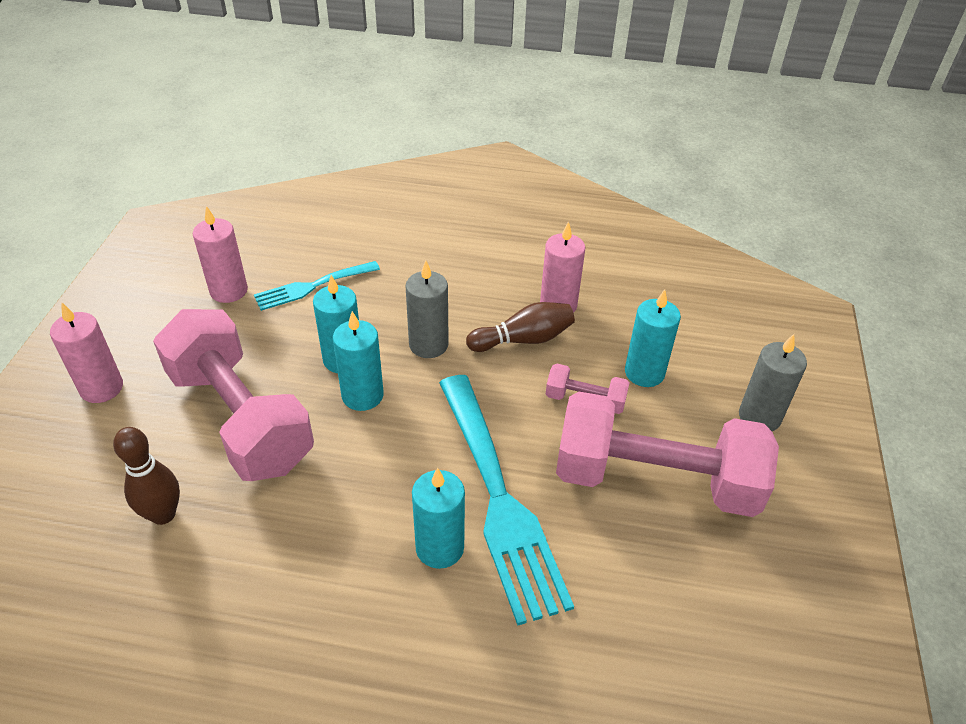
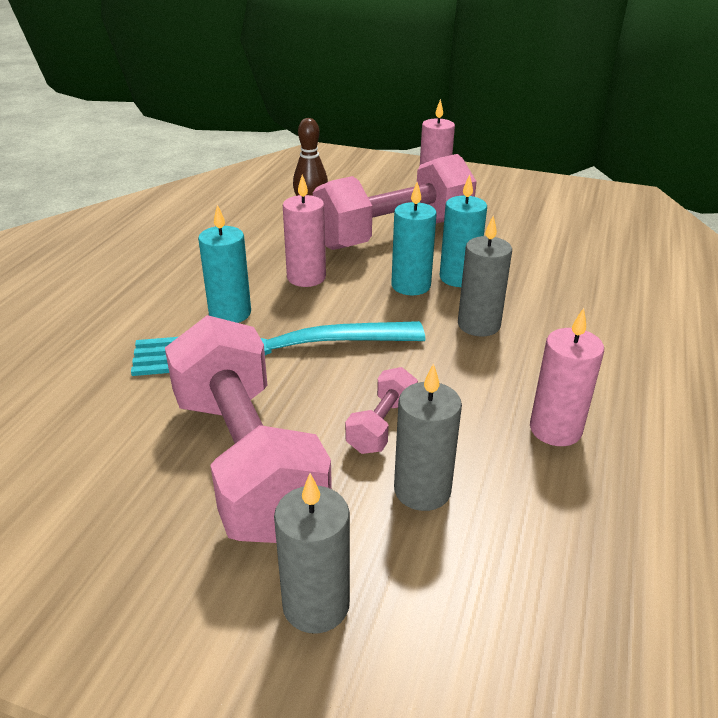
camera: 100 degrees right, 10 degrees down
pink candle [193,206,248,303] -> pink candle moved to [283,174,326,287]
turquoise fork [254,261,380,311] -> none
brown bowling pin [466,302,575,352] -> none
pink dumbbell [556,392,779,517] -> pink dumbbell turned 45 degrees counterclockwise [165,315,332,543]
turquoise candle [625,289,681,387] -> grey candle [394,363,462,511]

